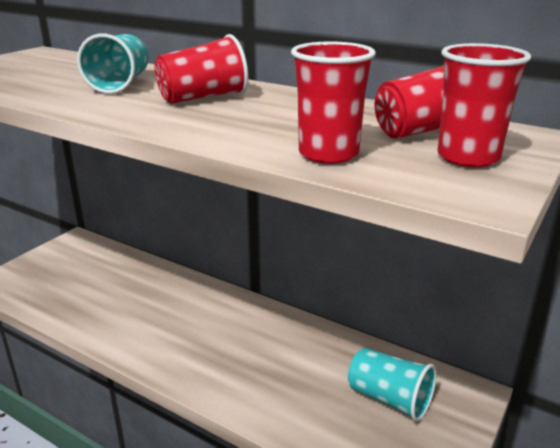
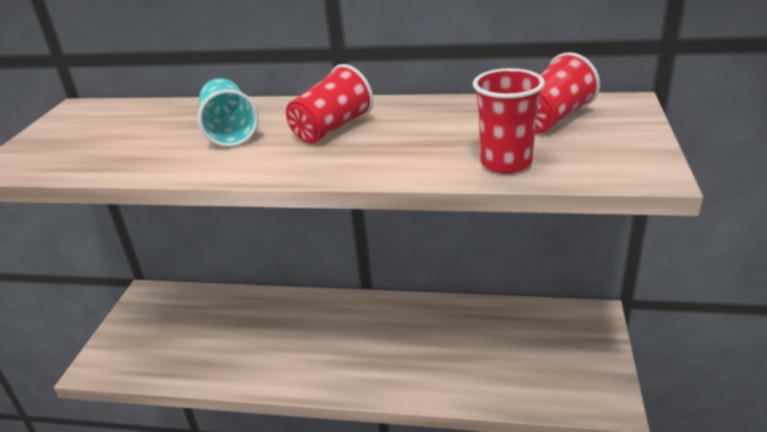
camera: 20 degrees left, 5 degrees up
turquoise cup [348,348,437,421] -> none
red cup [437,43,531,167] -> none

